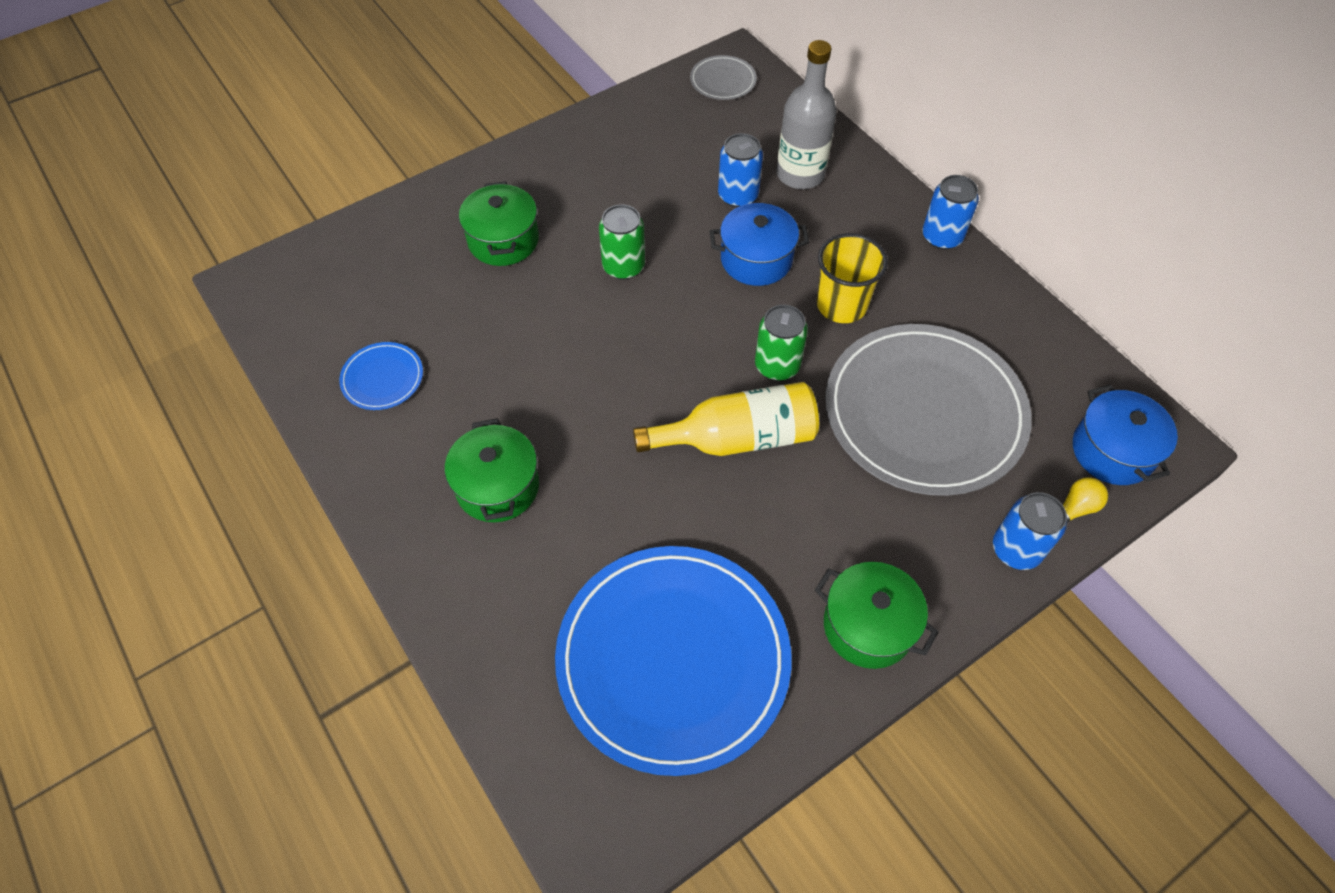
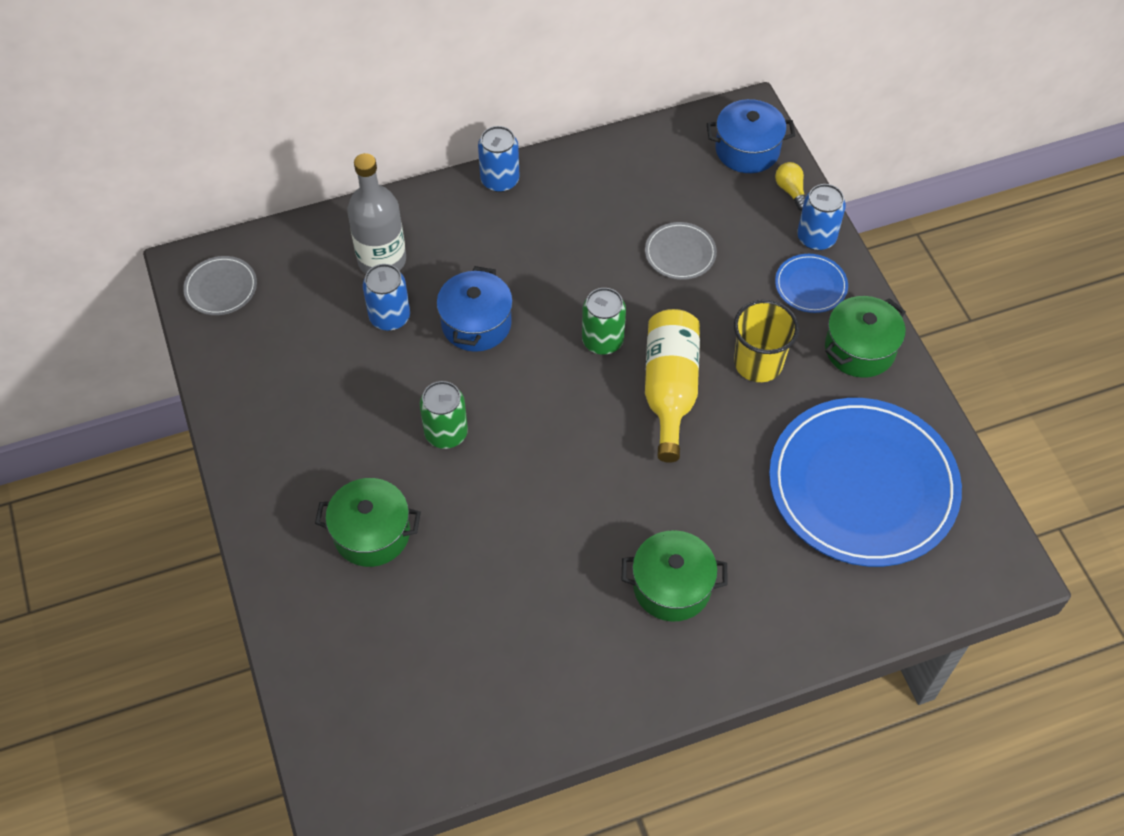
camera: 75 degrees left, 0 degrees up
blue plate [339,342,423,410] -> blue plate moved to [775,254,848,313]
yellow cup [817,233,888,323] -> yellow cup moved to [734,300,799,382]
grey plate [825,324,1032,496] -> grey plate [645,222,717,280], size x0.42

